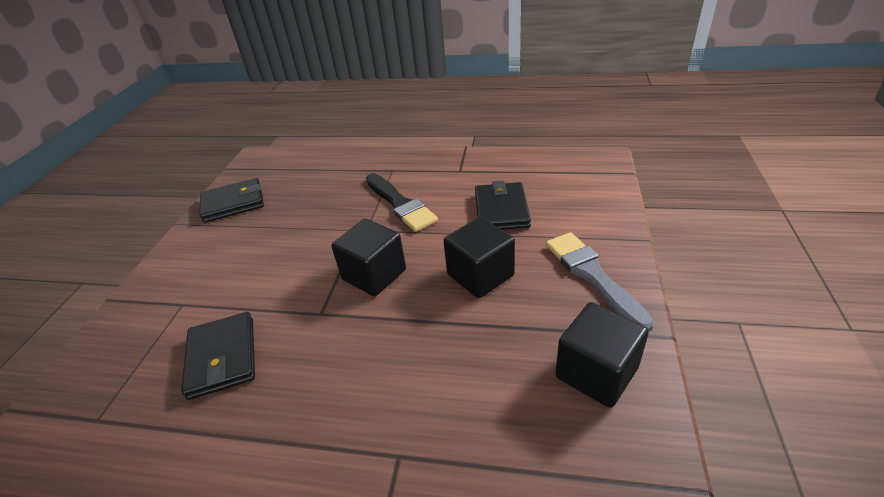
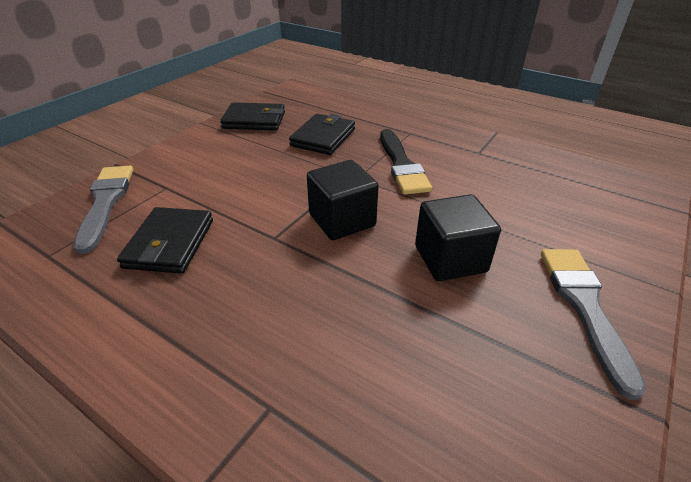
camera: 20 degrees right, 0 degrees up
black wallet [475,181,531,230] -> black wallet moved to [289,114,355,155]
black cube [555,302,649,408] -> none
none -> grey brush [74,166,133,254]

